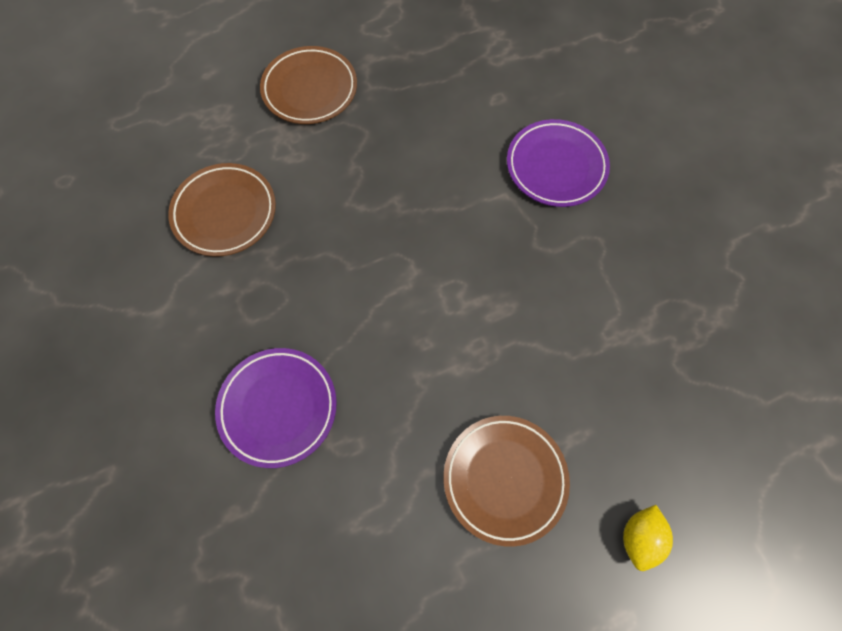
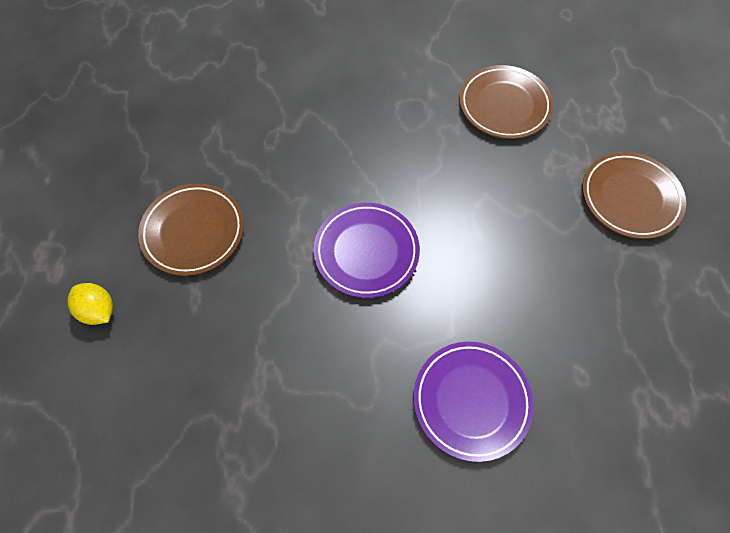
camera: 110 degrees right, 5 degrees down
purple plate [215,348,337,468] -> purple plate moved to [314,203,420,298]

